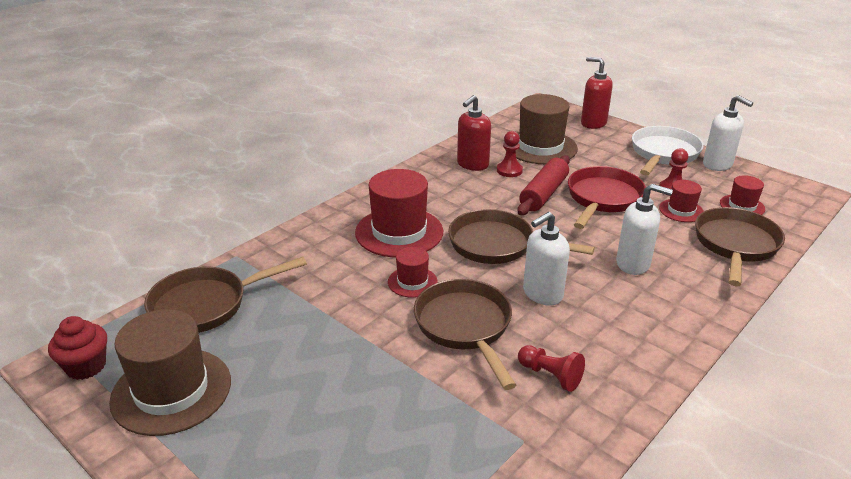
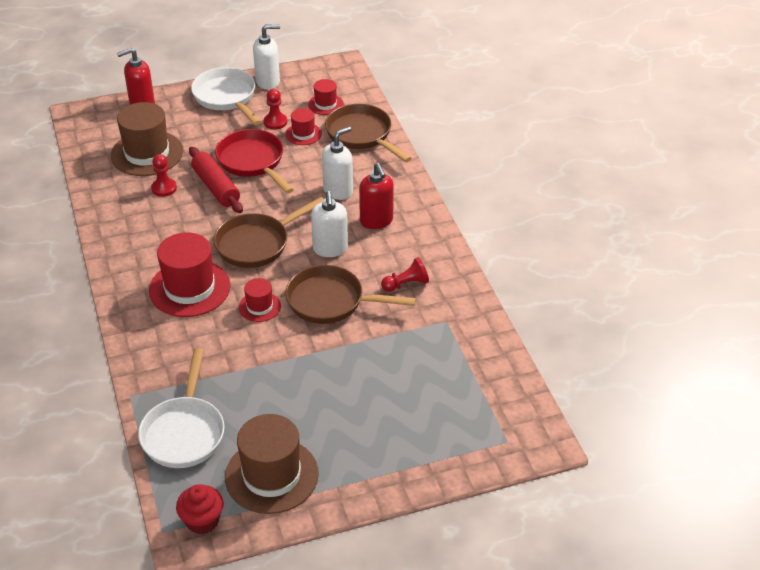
camera: 60 degrees left, 10 degrees up
brown pan [144,257,307,333] -> white pan [138,349,225,468]
red soap dispenser [457,95,491,171] -> red soap dispenser moved to [359,163,394,229]

